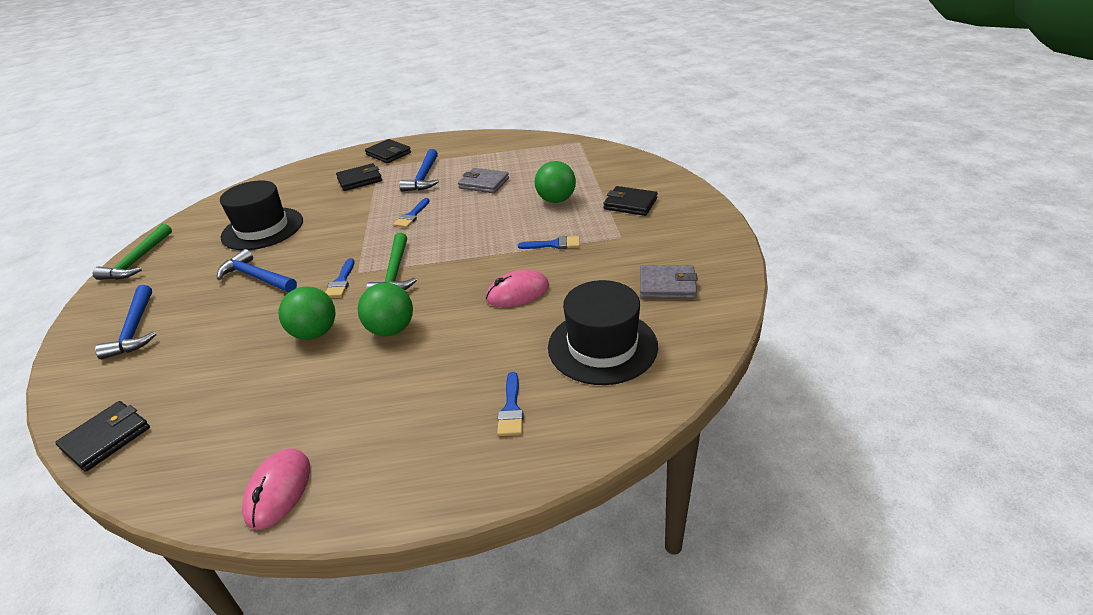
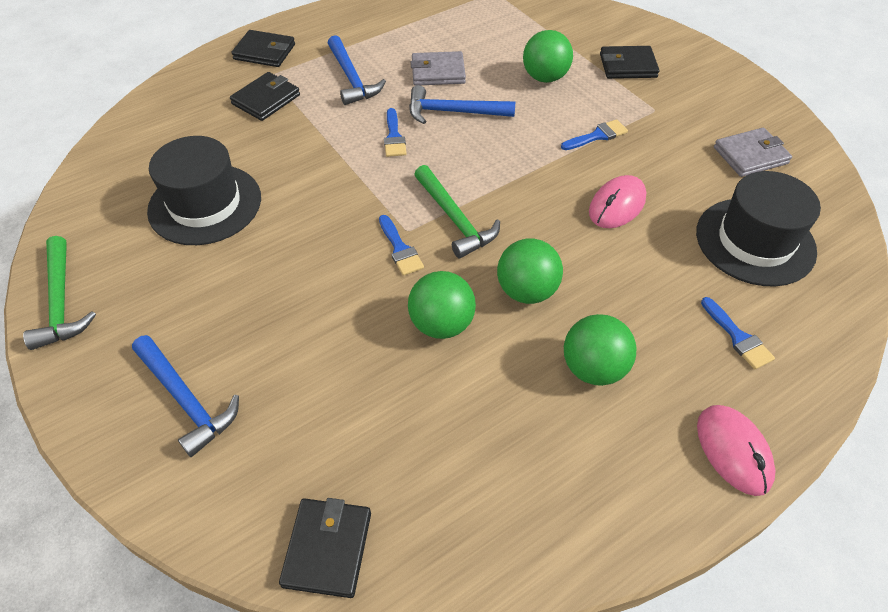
camera: 30 degrees left, 15 degrees up
blue hammer [217,249,297,292] -> blue hammer moved to [409,85,515,124]
pink mouse [242,448,310,530] -> pink mouse moved to [697,405,776,496]
none -> green ball [564,314,636,386]

